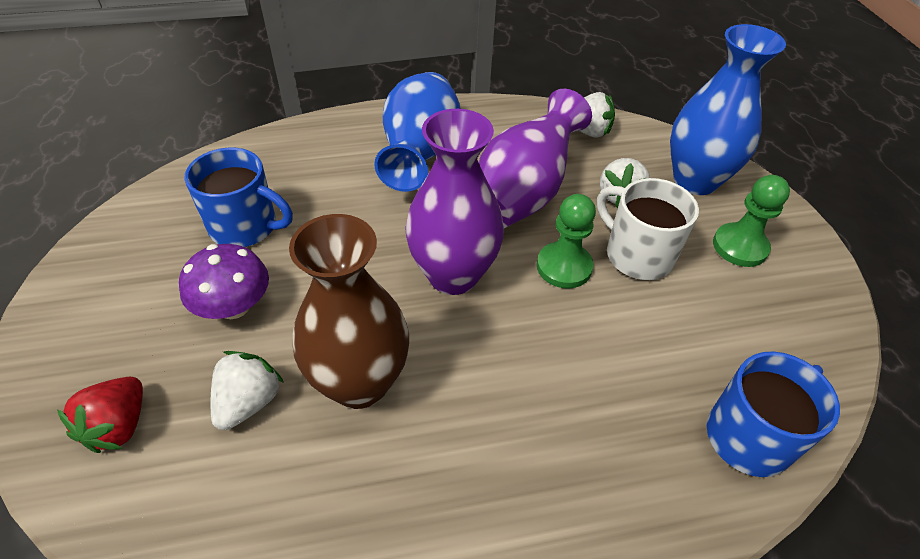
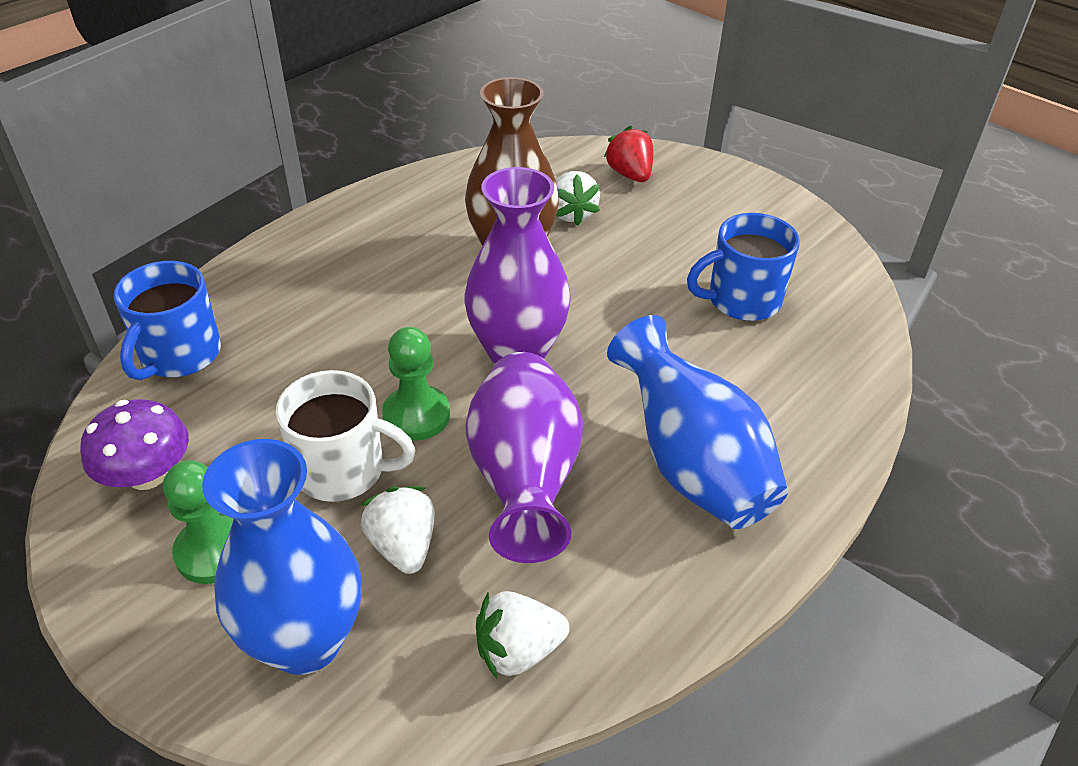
camera: 145 degrees right, 5 degrees down
purple mushroom [179,244,269,319] -> purple mushroom moved to [80,399,189,490]

